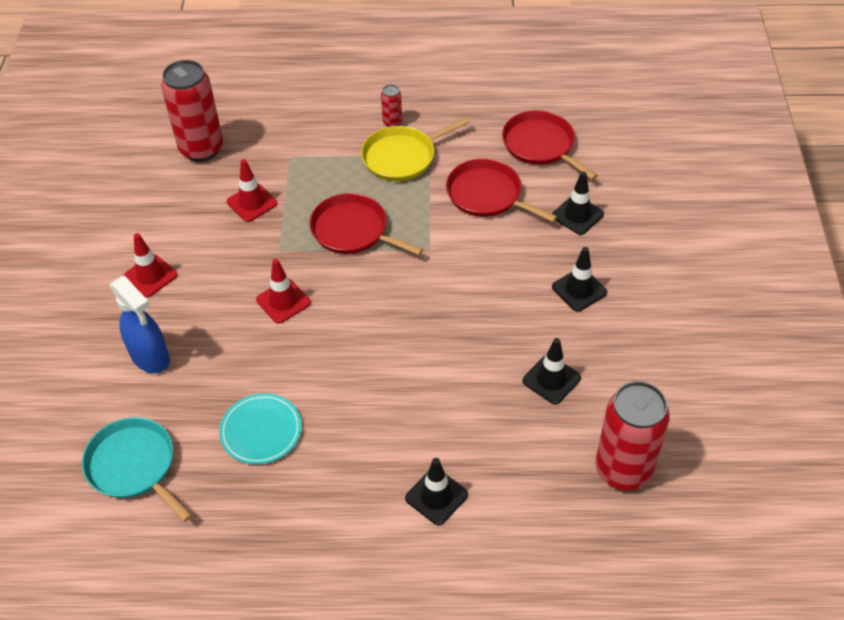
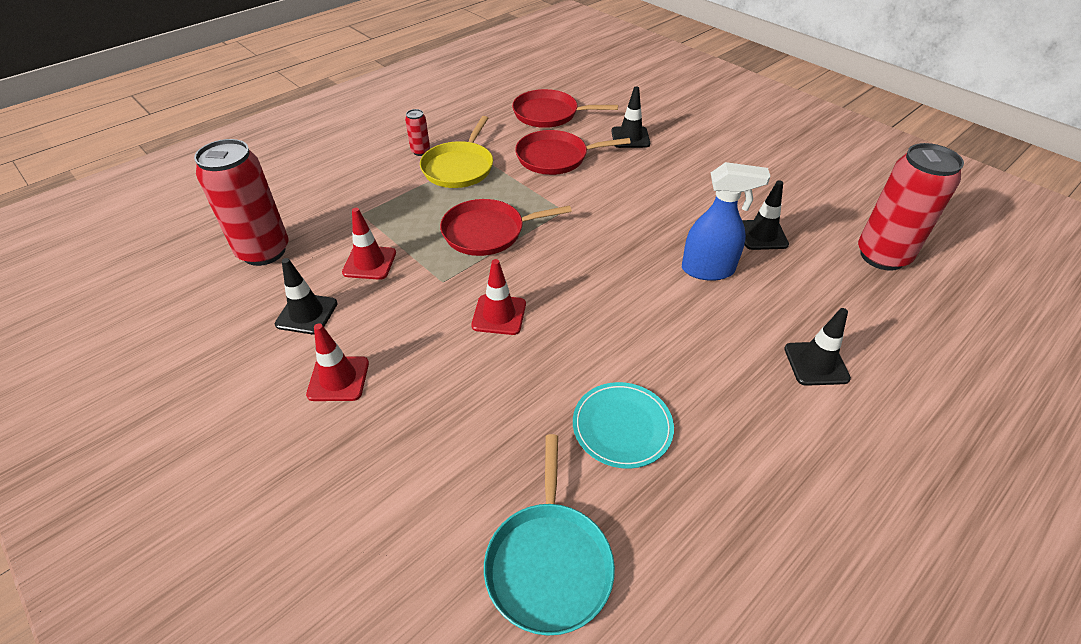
camera: 45 degrees left, 5 degrees down
turquoise pan [82,417,192,522] -> turquoise pan turned 90 degrees counterclockwise [484,434,615,636]
blue spray bottle [110,276,170,373] -> blue spray bottle moved to [682,162,770,281]
black traffic cone [552,247,607,312] -> black traffic cone moved to [275,258,338,335]

